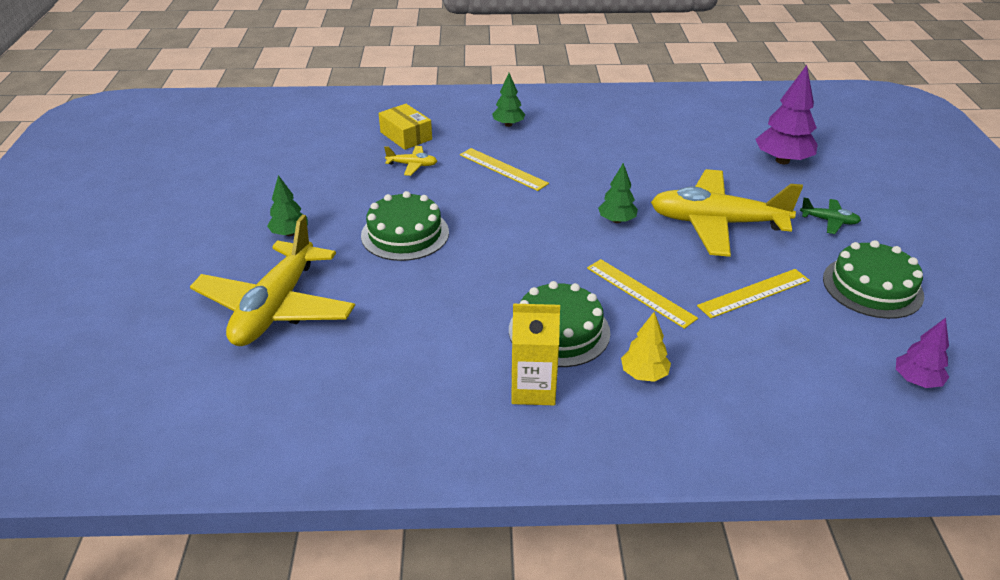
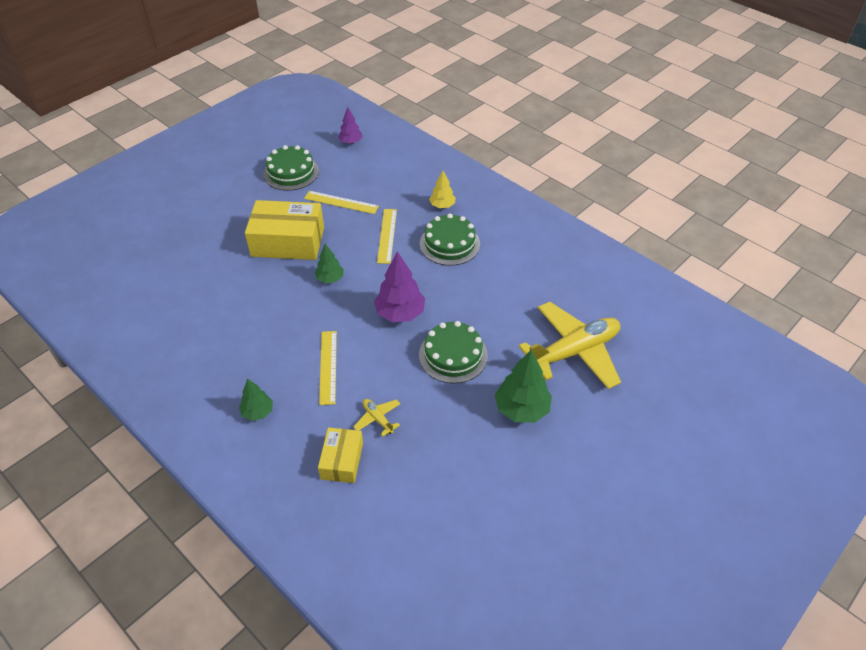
camera: 135 degrees left, 10 degrees up
green tree [267,175,308,236] -> green tree [495,350,552,423], size x1.69
yellow carton [511,304,560,405] -> none
yellow plane [651,169,803,257] -> yellow box [245,200,324,260]
purple tree [755,65,818,164] -> purple tree moved to [374,251,425,322]
green plane [800,198,861,234] -> none

